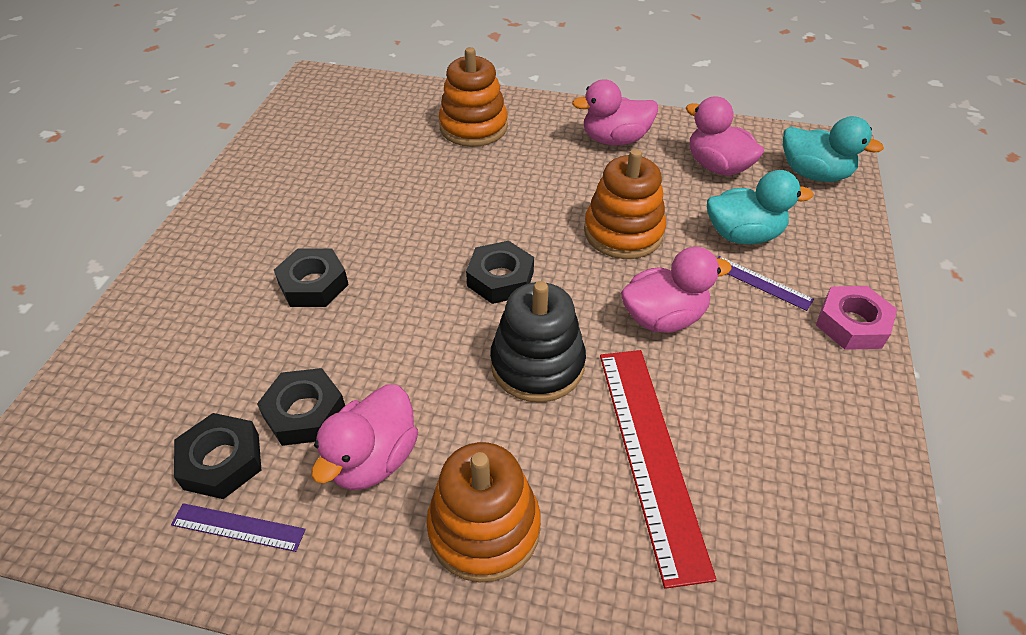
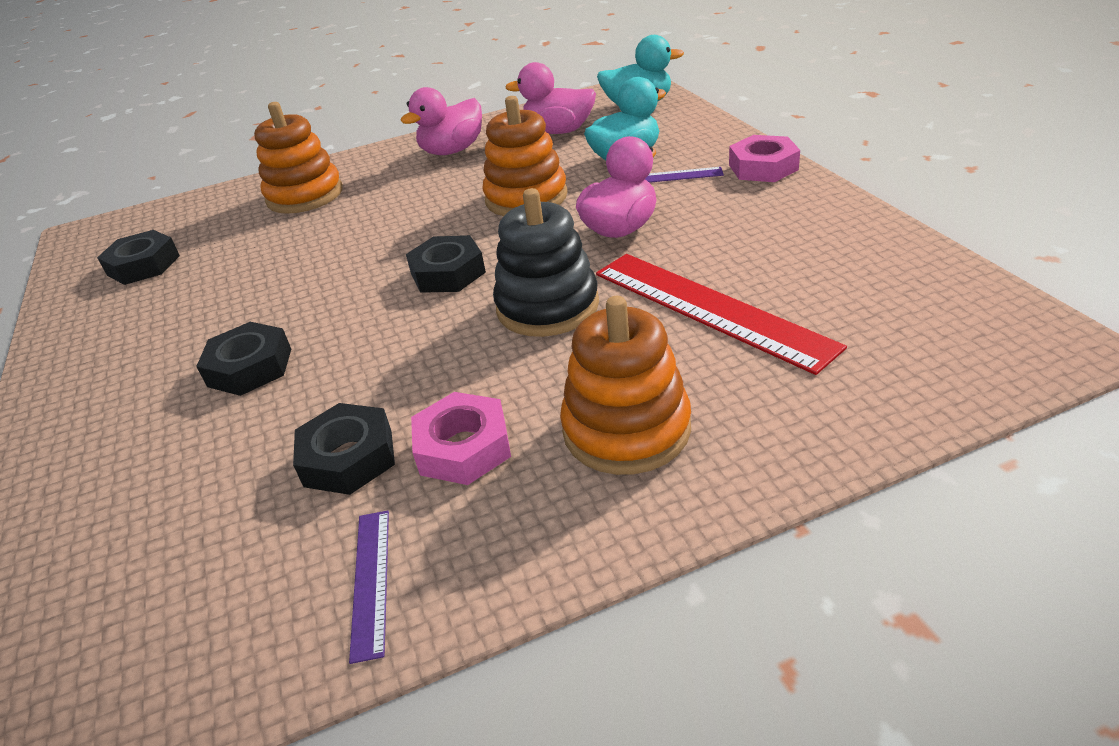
camera: 30 degrees left, 10 degrees down
purple ruler [171,503,306,552] -> purple ruler turned 75 degrees counterclockwise [349,511,389,664]
black nut [174,413,261,499] -> black nut moved to [97,230,180,285]
pink duck [312,385,418,490] -> pink nut [411,392,511,485]

